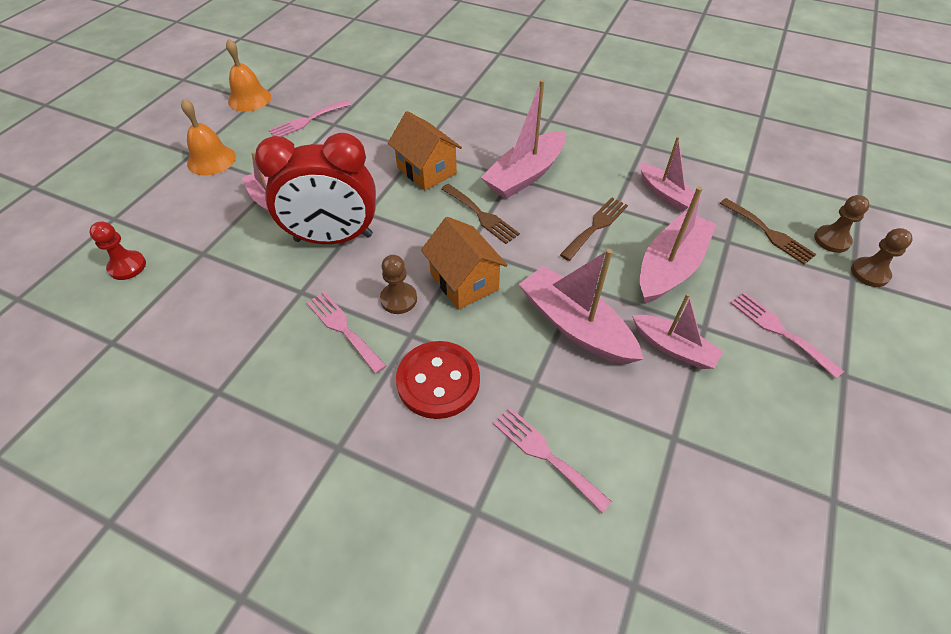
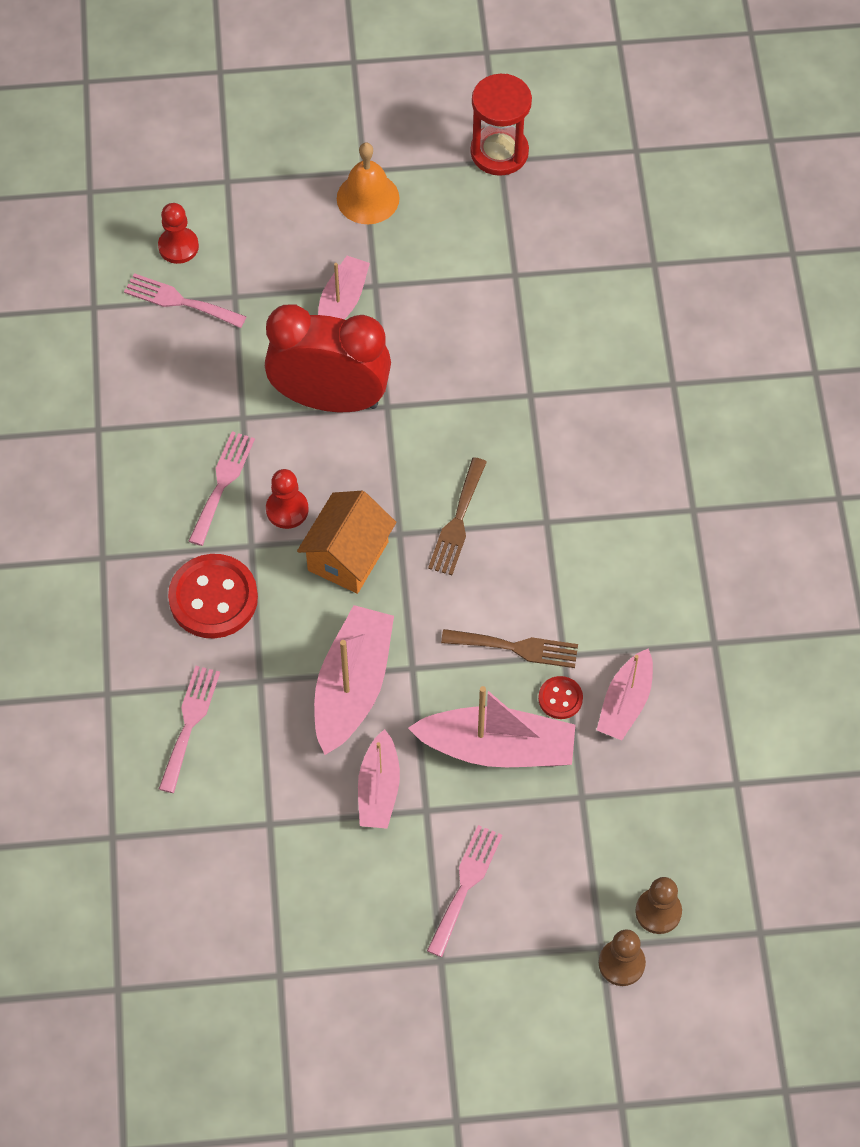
camera: 60 degrees right, 10 degrees up
orange bell [226,39,271,112] -> red hourglass [470,74,532,176]
red clock [255,133,376,244] -> red clock turned 135 degrees clockwise [265,305,391,412]
pink fork [269,100,351,137] -> pink fork moved to [124,273,246,328]
brown pawn [380,255,417,314] -> red pawn [266,469,309,529]
orange house [388,111,462,190] -> none
pink boat [481,79,566,199] -> none
brown fork [720,198,816,265] -> none
none -> red button [538,676,583,719]

